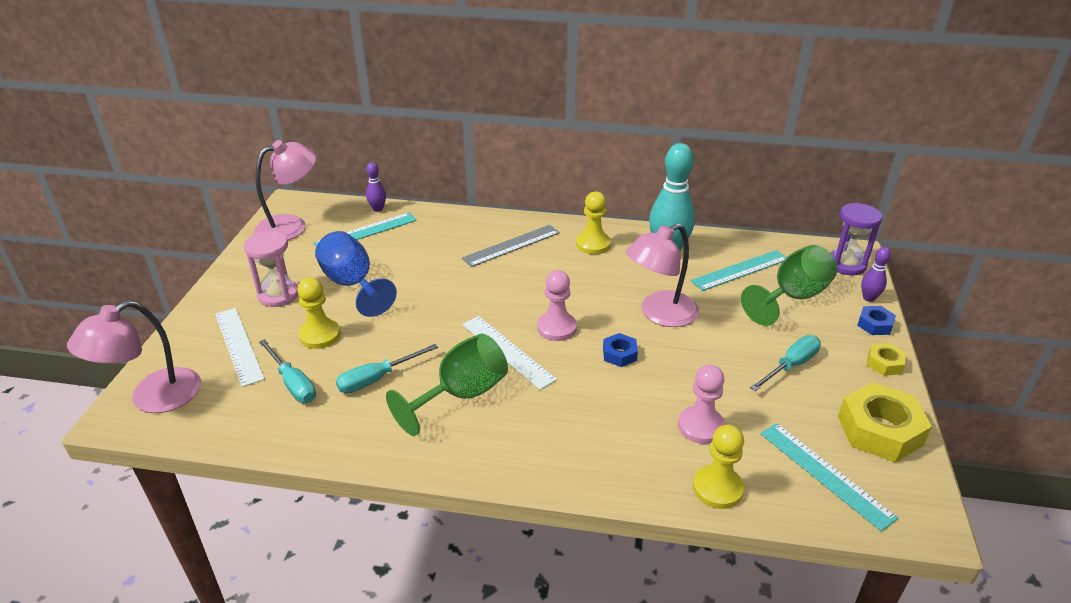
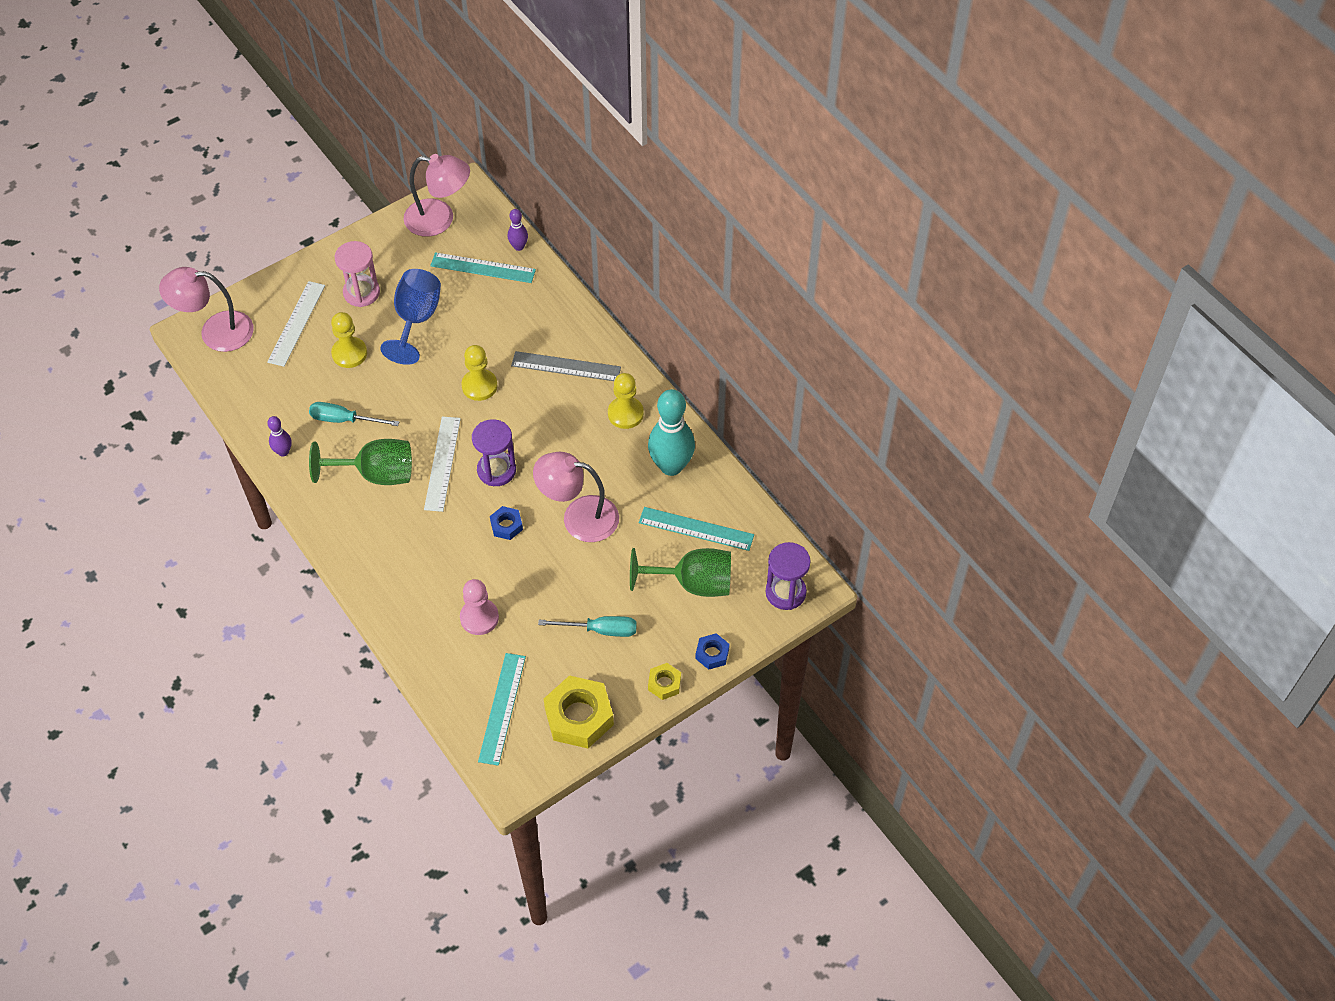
camera: 45 degrees right, 20 degrees up
turquoise screwdriver [259,339,316,403] -> none
pink pawn [537,270,577,341] -> purple hourglass [472,419,516,486]
yellow pawn [693,424,744,509] -> yellow pawn moved to [461,345,497,401]
purple bowling pin [861,247,891,302] -> purple bowling pin moved to [267,416,292,457]

